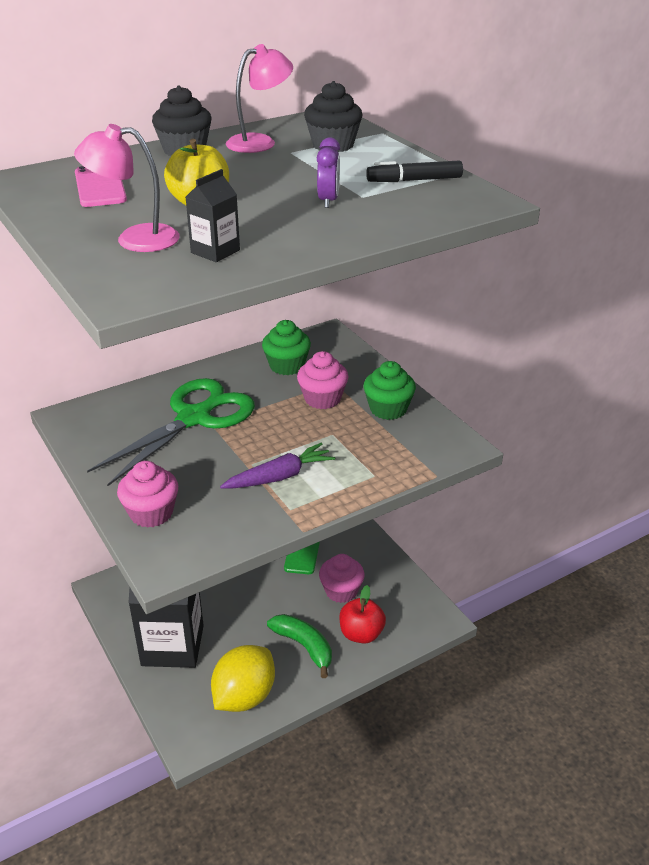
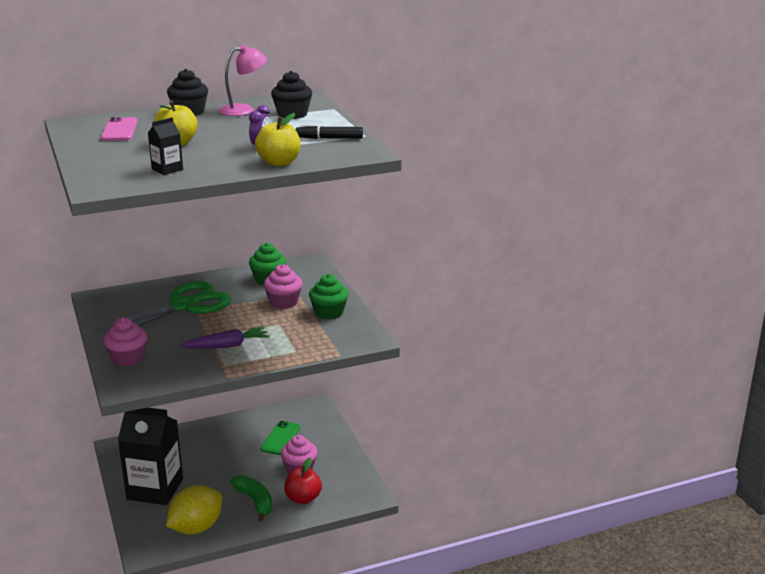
camera: 10 degrees right, 10 degrees down
pink lamp [74,124,180,252] -> none
none -> yellow apple [255,113,301,166]

